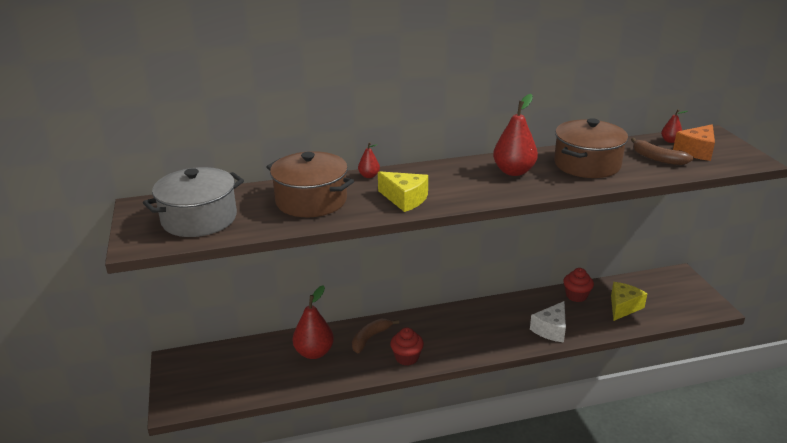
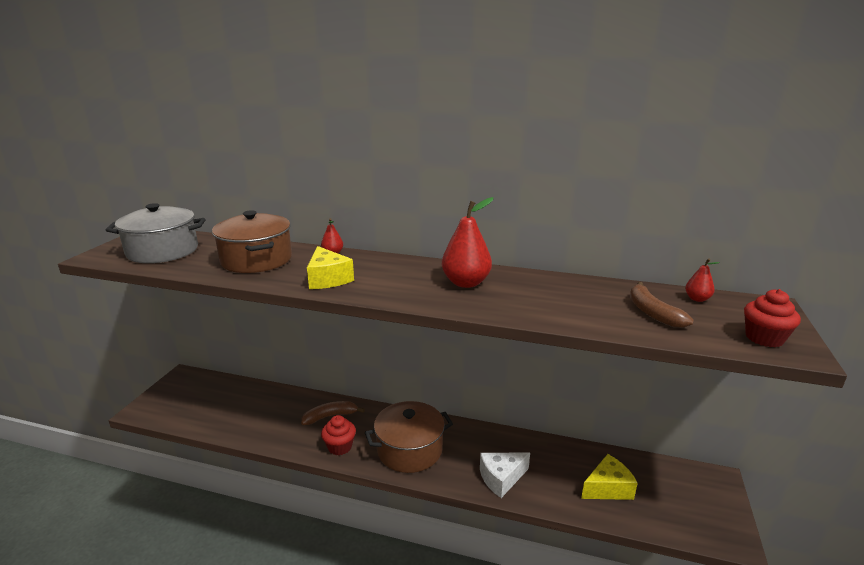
camera: 30 degrees right, 5 degrees down
red pear [293,285,334,359] -> none
brown pot [554,118,628,178] -> brown pot moved to [365,401,453,473]
red cupcake [563,268,594,302] -> red cupcake moved to [744,289,801,347]
orange cheese [673,124,715,161] -> none

